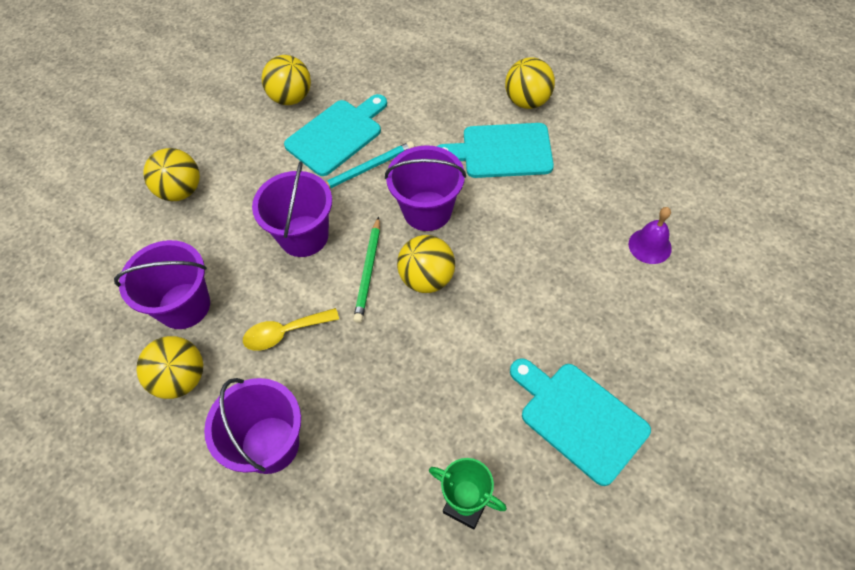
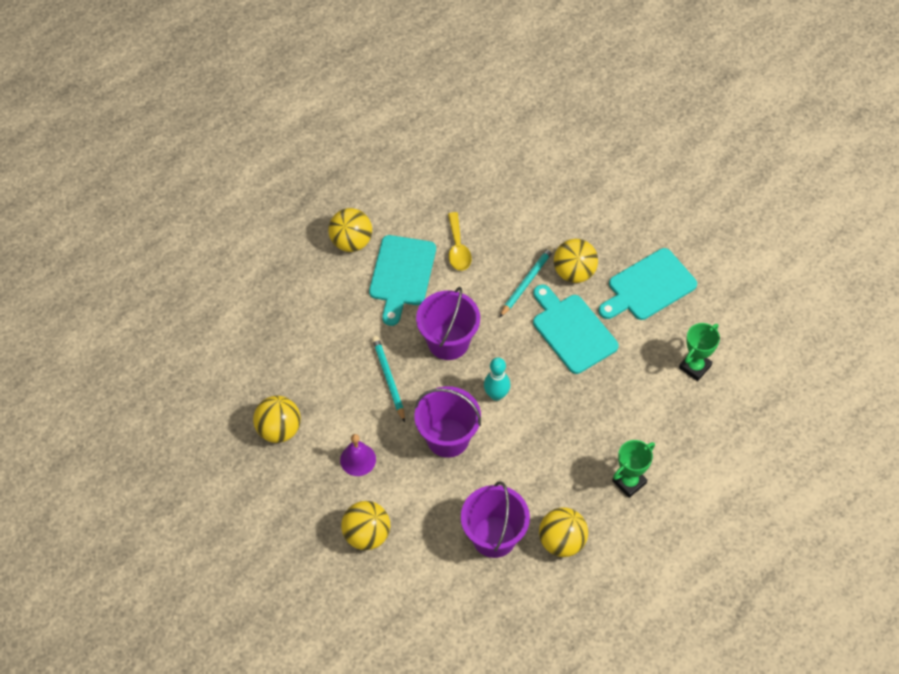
camera: 80 degrees left, 0 degrees up
purple bucket [204,378,301,474] -> green trophy [612,440,655,498]
yellow spoon [243,308,339,351] -> yellow spoon moved to [448,212,472,271]
turquoise cutting board [284,94,387,176] -> turquoise cutting board moved to [533,285,619,374]
green pencil [353,217,380,323] -> turquoise bowling pin [484,357,510,401]
yellow ball [397,235,455,293] -> yellow ball moved to [554,239,598,283]
purple bell [629,207,672,264] -> purple bell moved to [340,434,376,476]
none -> turquoise pencil [499,246,554,318]

